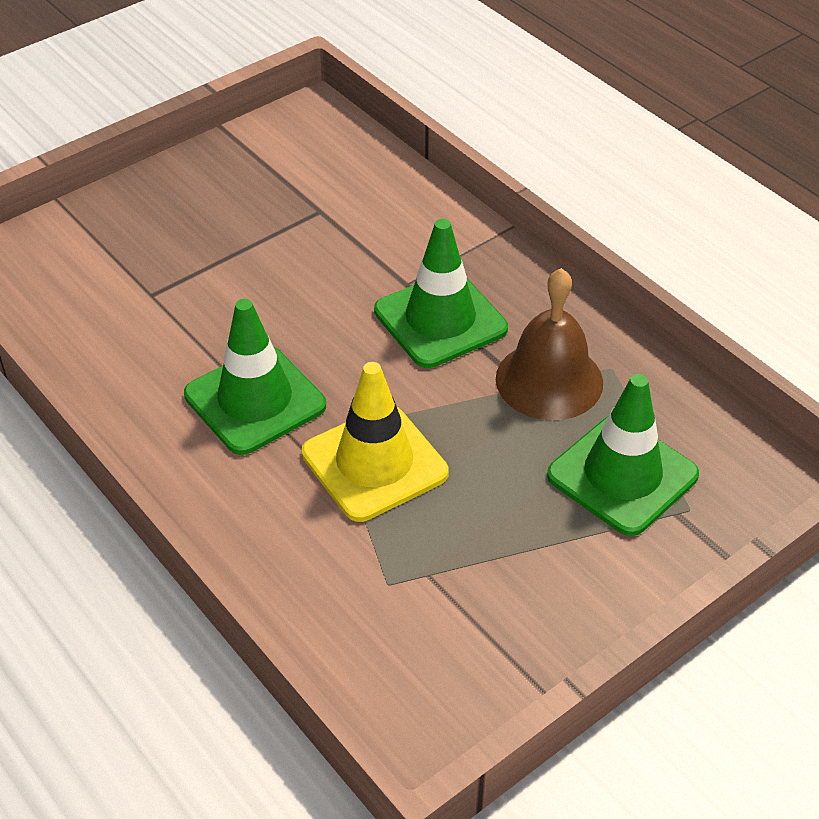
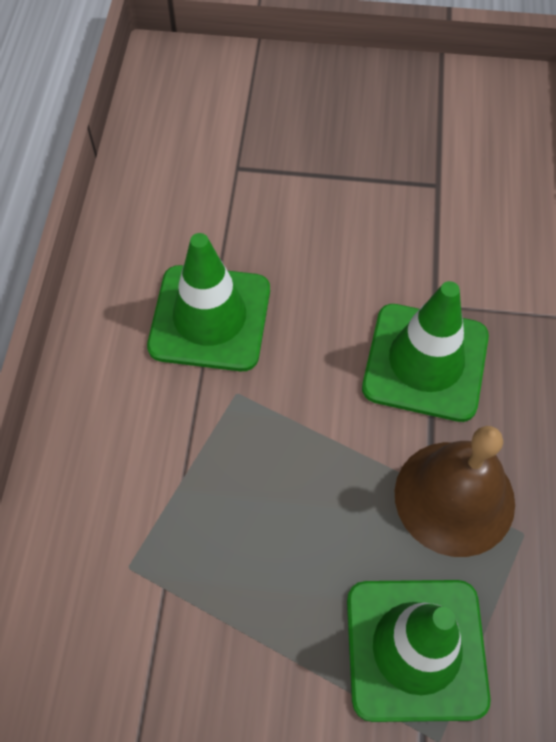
camera: 45 degrees right, 15 degrees up
yellow traffic cone [302,362,449,522] -> none

